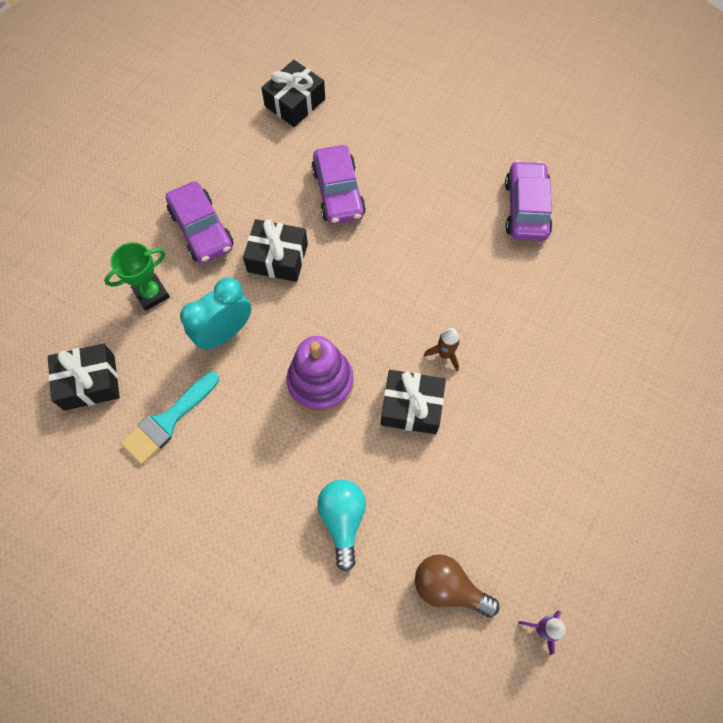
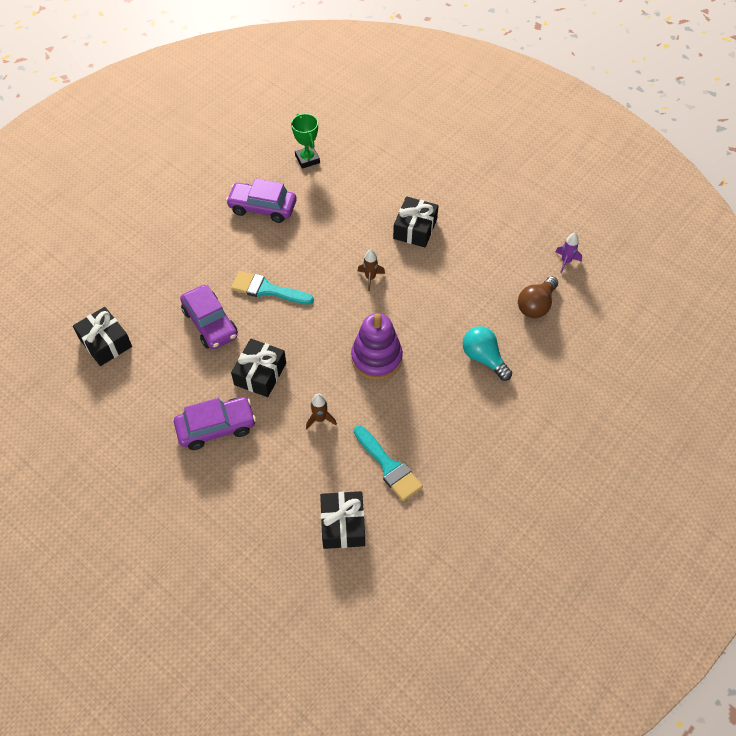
camera: 80 degrees left, 10 degrees down
green trophy [104,242,170,311] -> green trophy moved to [291,113,320,169]
turquoise clock [180,277,251,350] -> brown rocket [306,394,337,429]
purple car [311,145,366,224] -> purple car turned 60 degrees clockwise [180,285,238,349]
turquoise light bulb [317,480,366,572] -> turquoise light bulb turned 45 degrees clockwise [463,327,512,381]
black gift [381,370,446,434] -> black gift moved to [393,196,439,247]
none -> turquoise brush [231,271,314,304]

